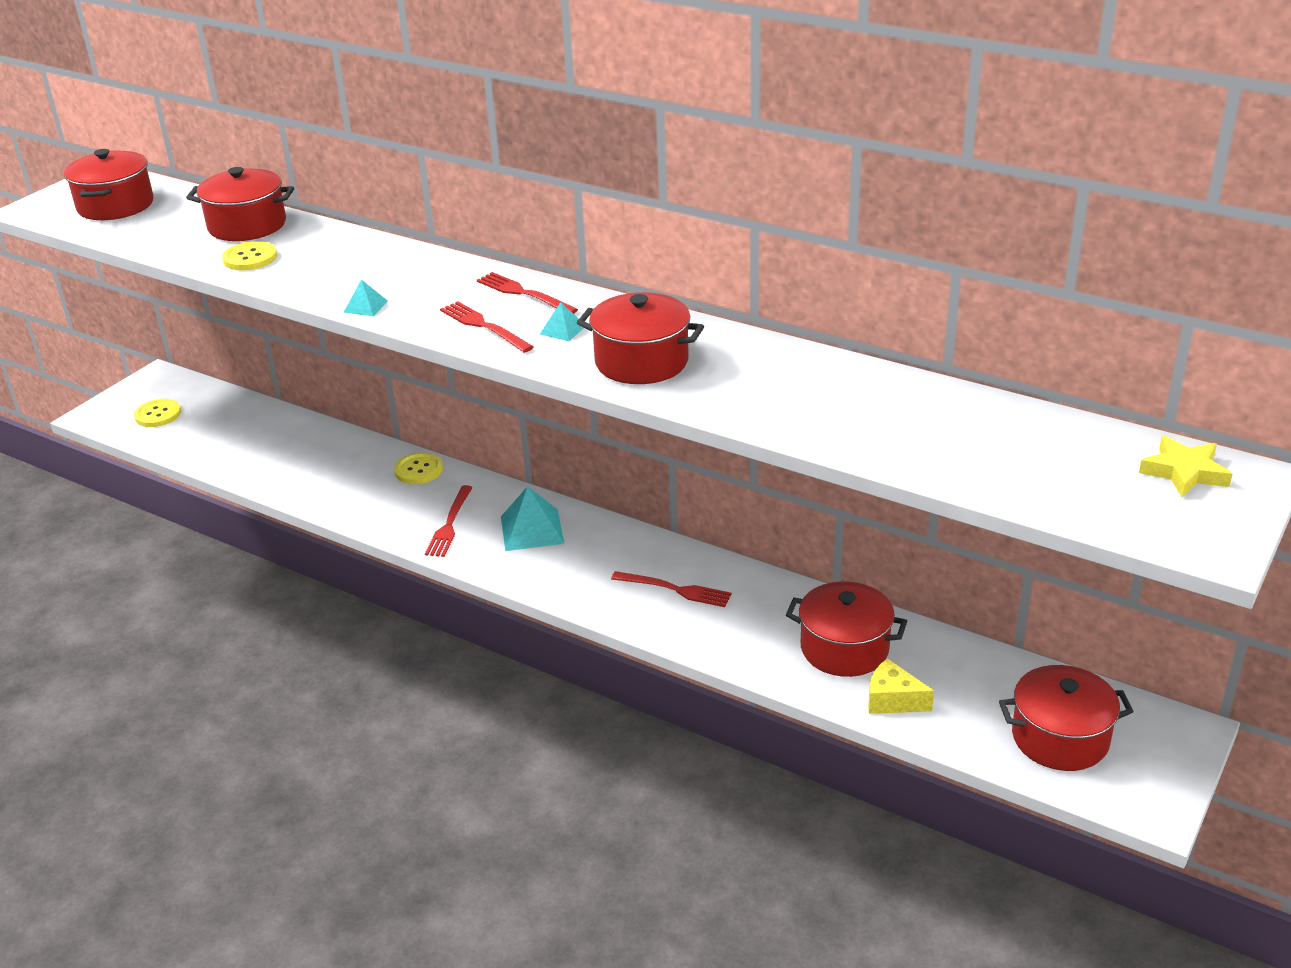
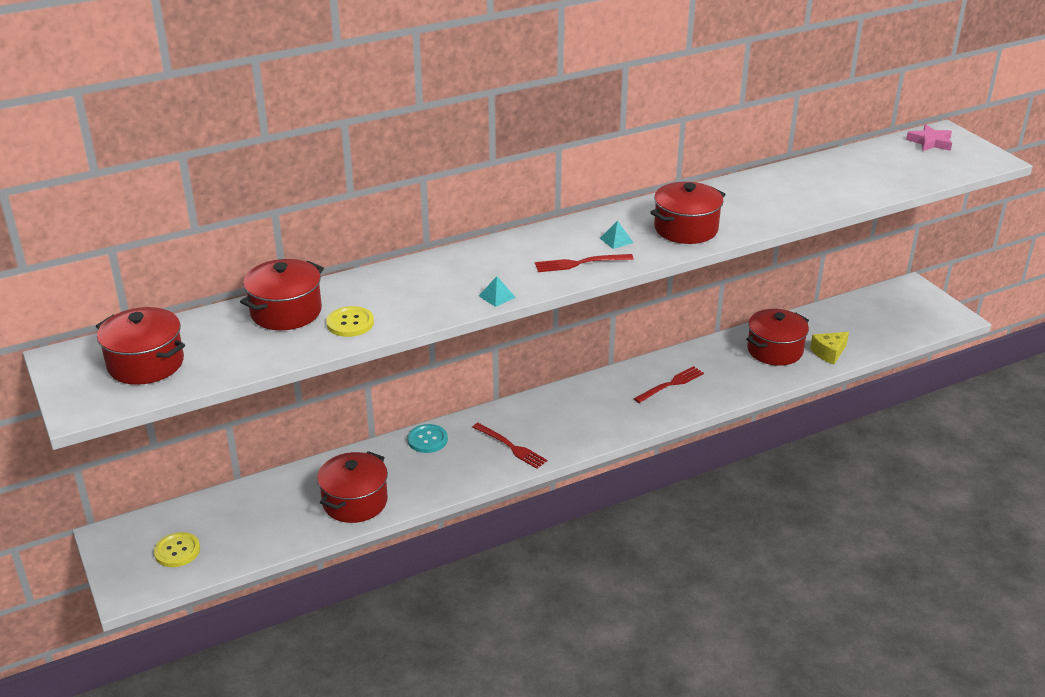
camera: 60 degrees left, 0 degrees up
yellow button [394,453,443,484] -> turquoise button [407,424,448,453]
red fork [477,272,578,314] -> none
turquoise pyramid [501,486,564,551] -> none
red pot [999,665,1134,771] -> red pot moved to [317,451,388,523]
yellow star [1139,436,1232,497] -> pink star [906,124,952,151]

